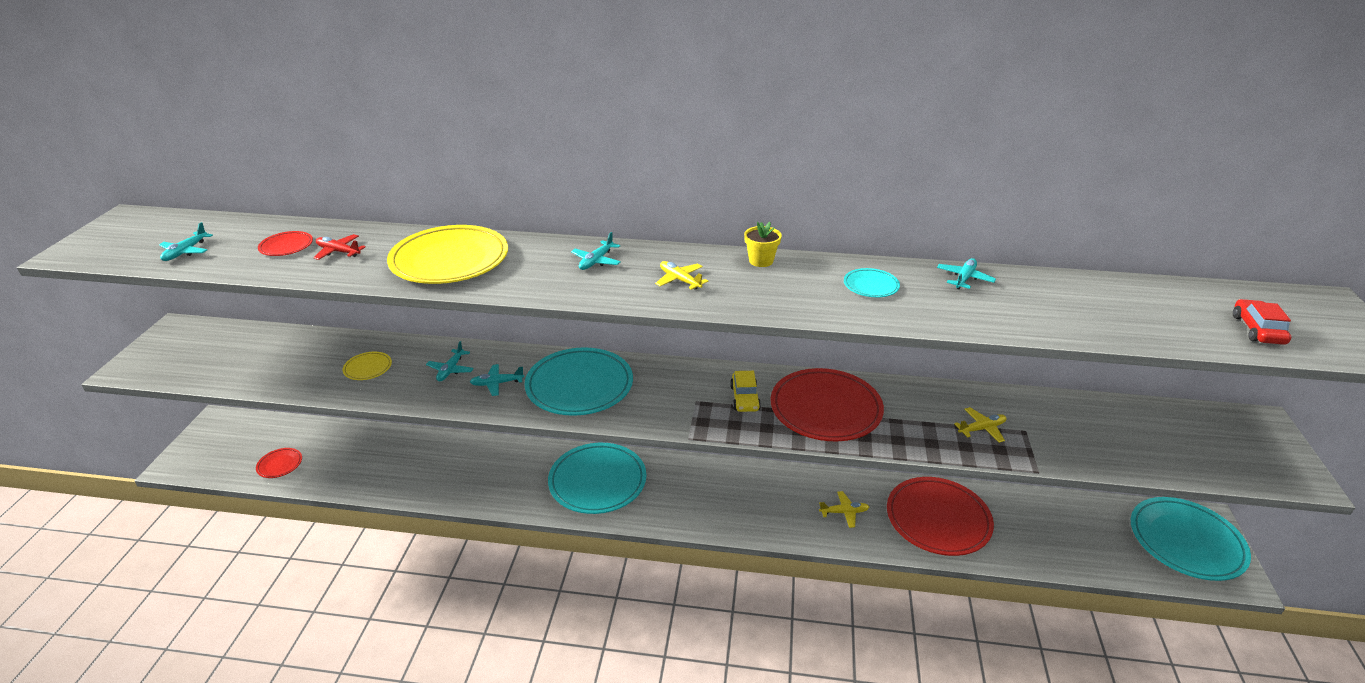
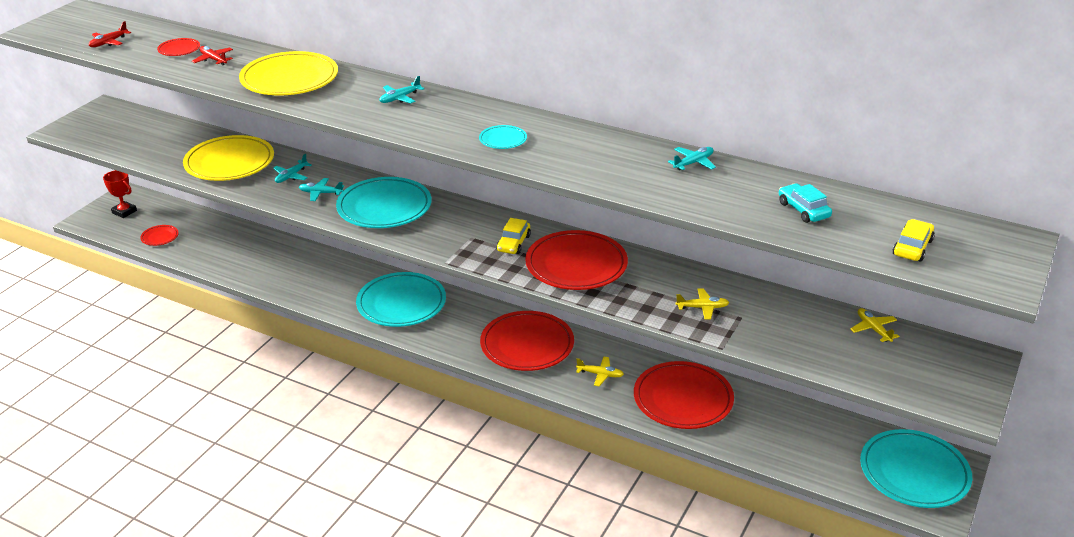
camera: 20 degrees right, 0 degrees up
turquoise plane [159,222,213,261] -> red plane [89,21,131,47]
yellow plate [343,352,392,380] -> yellow plate [183,135,274,181], size x2.23
yellow plane [655,261,708,290] -> yellow plane moved to [850,308,900,342]
yellow flower pot [744,222,782,267] -> none
turquoise plate [844,268,900,297] -> turquoise plate moved to [479,125,527,149]
red car [1233,299,1291,345] -> yellow car [893,219,935,262]
none -> red trophy [103,170,137,218]
none -> red plate [480,311,574,371]
none -> turquoise car [779,183,832,223]

